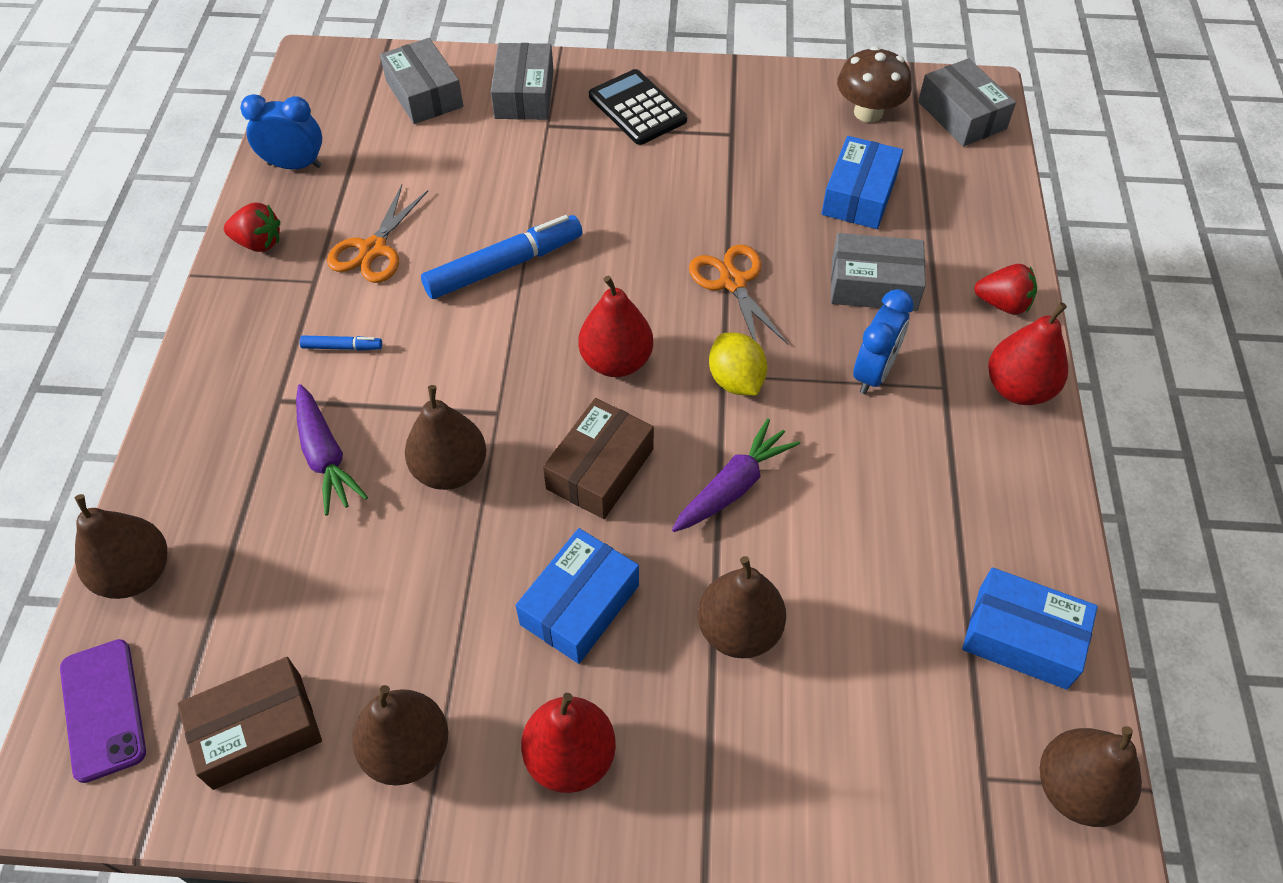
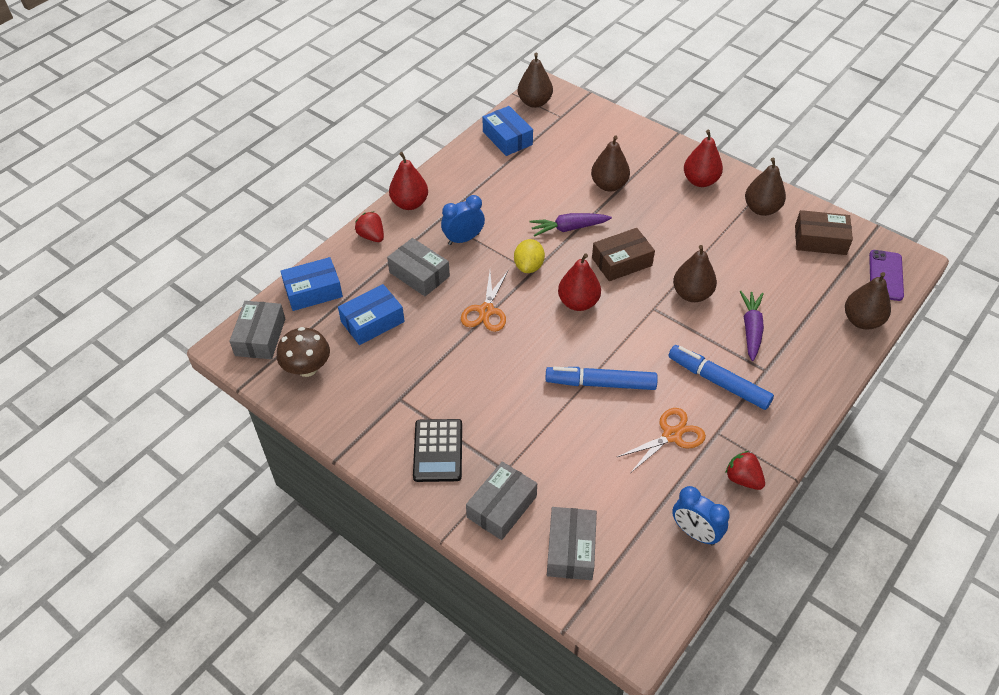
camera: 145 degrees left, 5 degrees down
blue marker [300,335,382,351] -> blue marker [668,345,774,410], size x2.20
blue box [515,528,639,664] -> blue box moved to [280,257,343,311]

